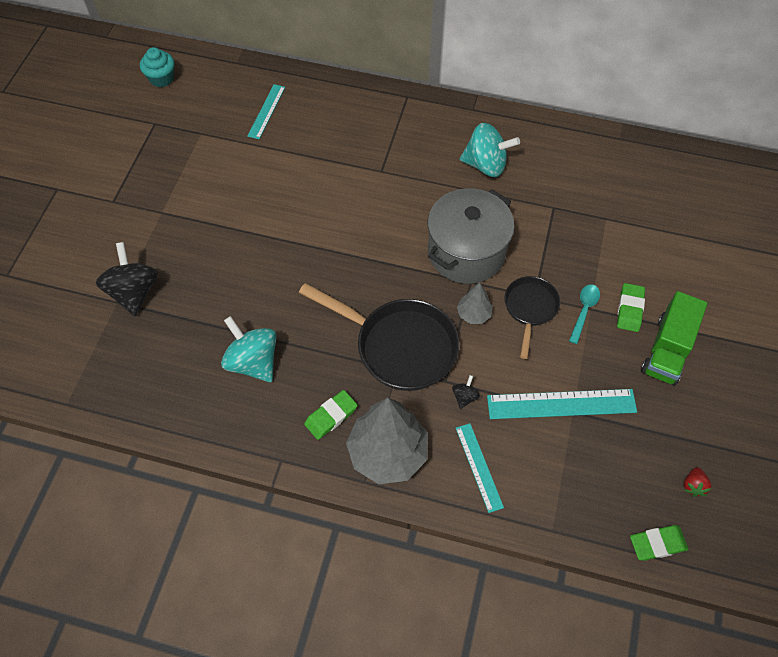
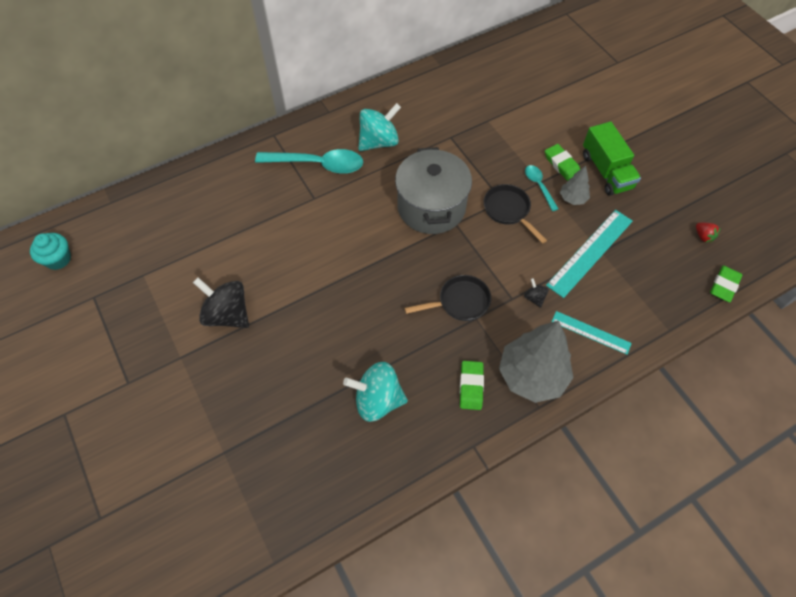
camera: 45 degrees left, 0 degrees up
black spinning top [95,242,158,316] -> black spinning top moved to [193,278,249,328]
turquoise ruler [247,84,285,139] -> none
black pan [299,283,459,391] -> black pan [404,275,491,321], size x0.57
grey tree [457,283,493,324] -> grey tree moved to [560,166,590,205]
none -> turquoise spoon [255,149,363,174]

